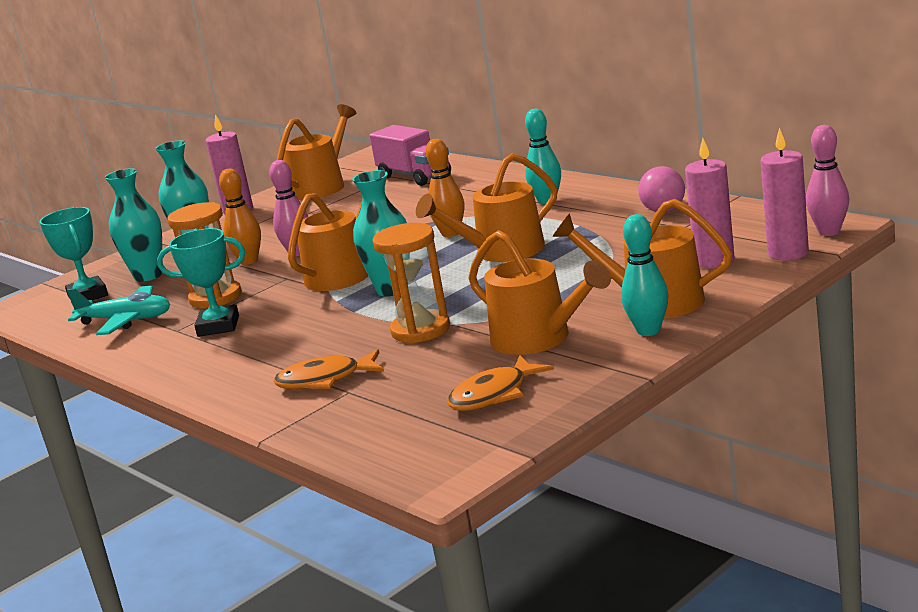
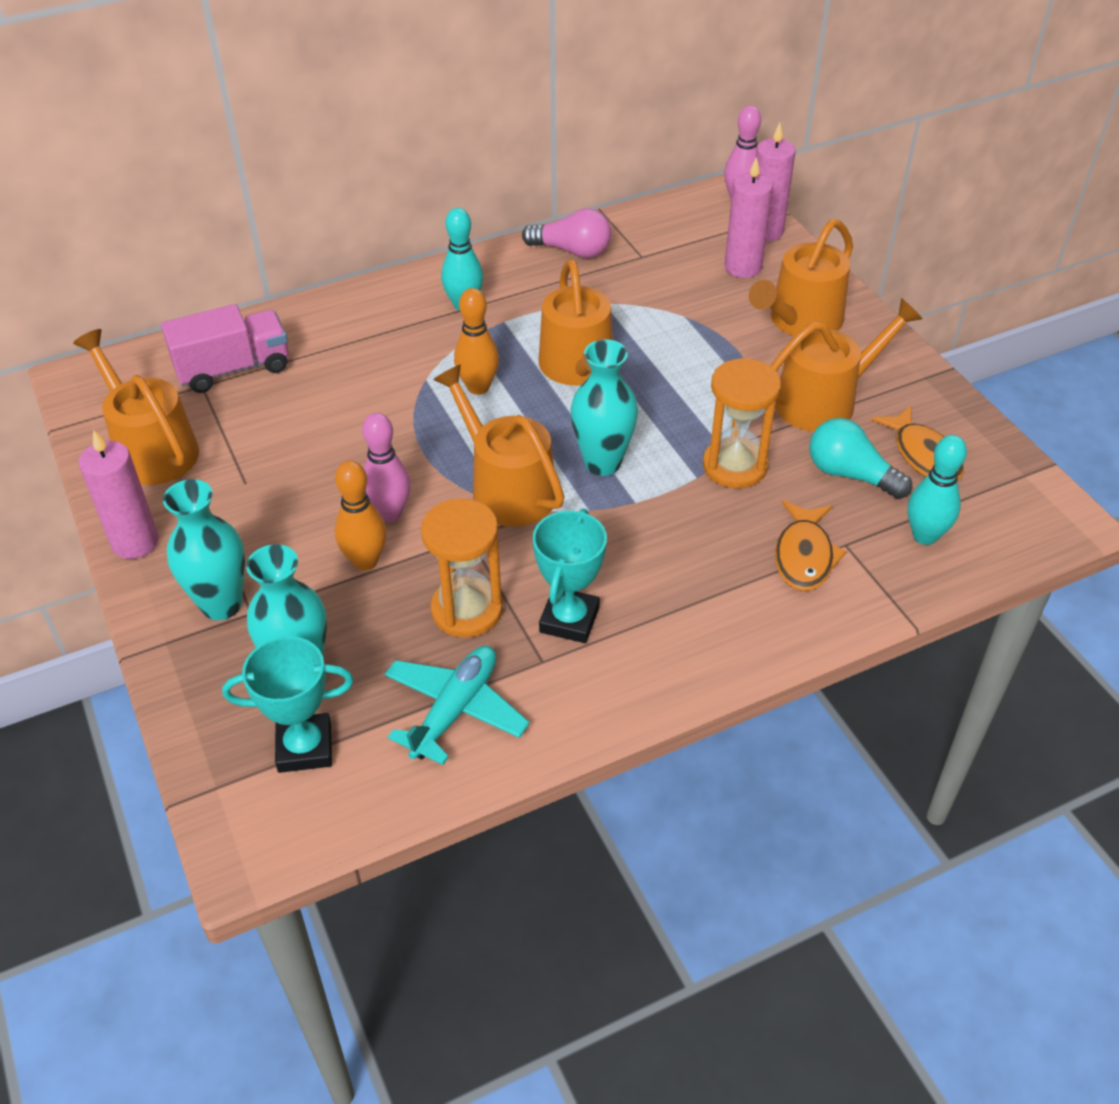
camera: 75 degrees left, 25 degrees up
turquoise bowling pin [621,214,669,336] -> turquoise bowling pin moved to [908,435,967,545]
none -> turquoise light bulb [809,418,912,499]

